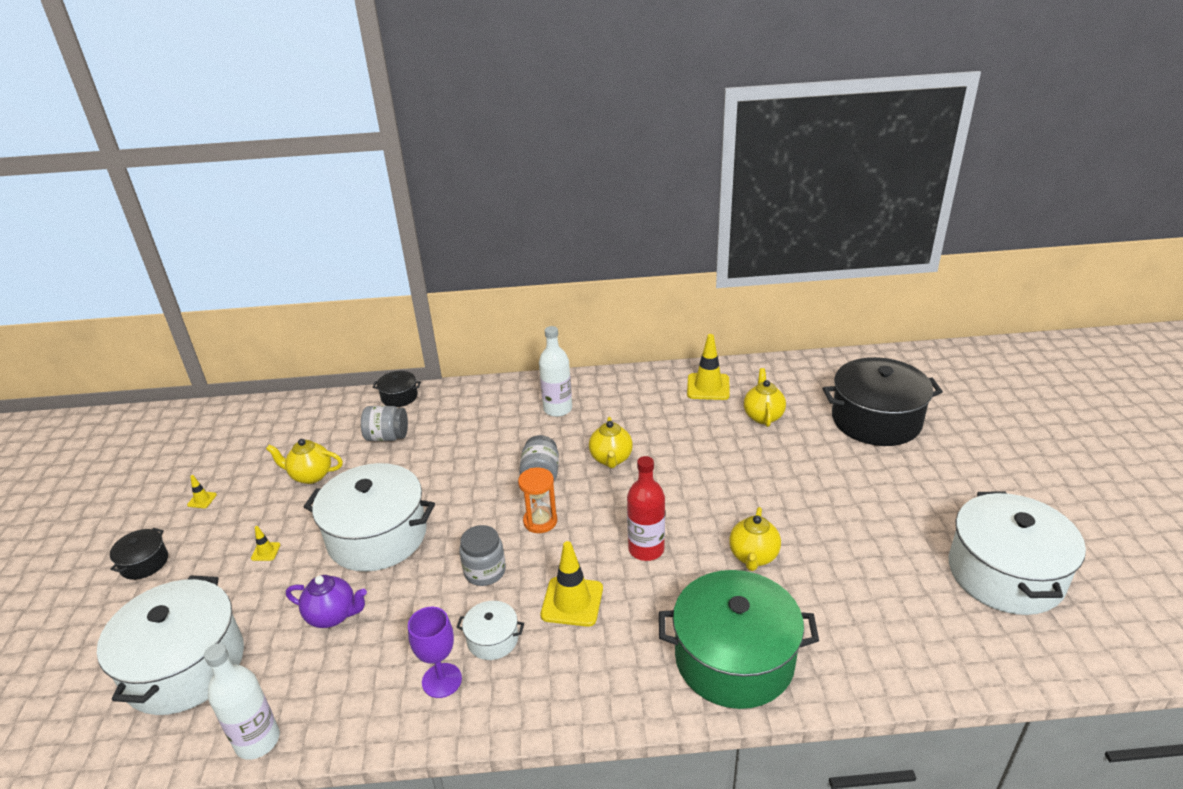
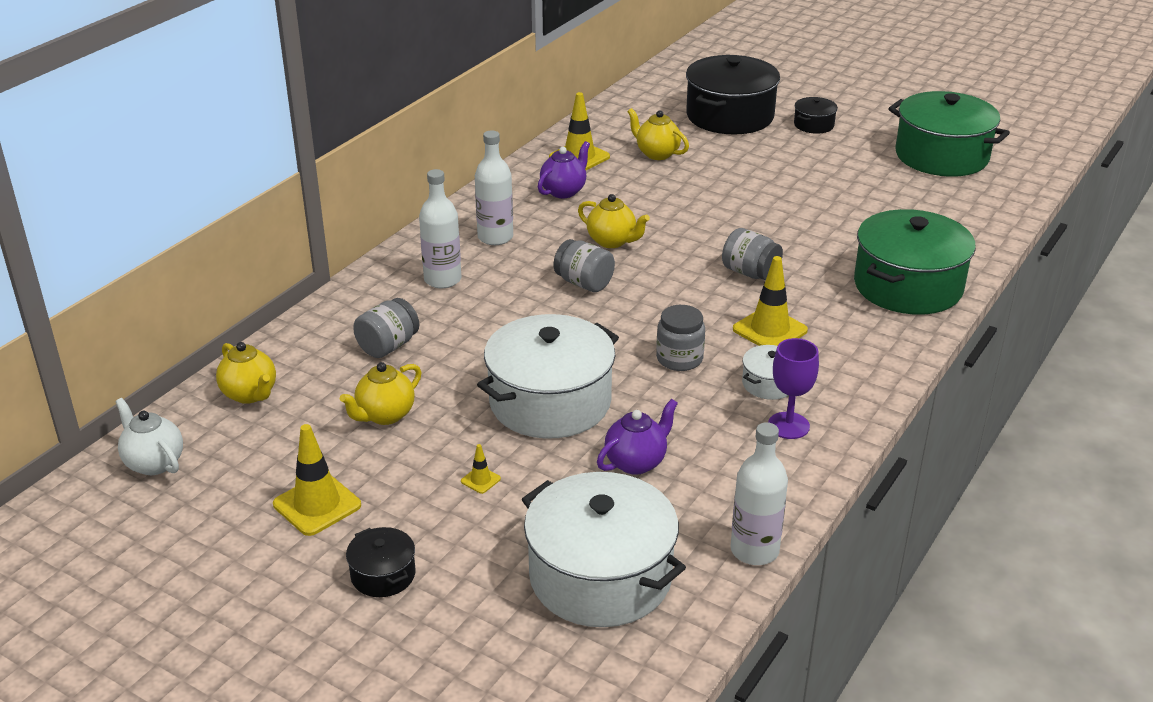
camera: 55 degrees left, 0 degrees up
yellow traffic cone [187,475,217,508] -> yellow traffic cone [273,424,361,536], size x2.16
black pot [373,371,421,407] -> black pot moved to [794,97,838,134]
orange hourglass [518,468,557,533] -> none
red bottle [627,456,665,561] -> grey jar [722,228,783,280]
yellow teapot [729,507,781,571] -> yellow teapot moved to [216,342,276,404]
white pot [949,491,1086,615] -> green pot [888,91,1010,177]
none -> white teapot [115,398,183,475]
none -> white bottle [419,169,461,288]
none -> purple teapot [538,141,590,198]

